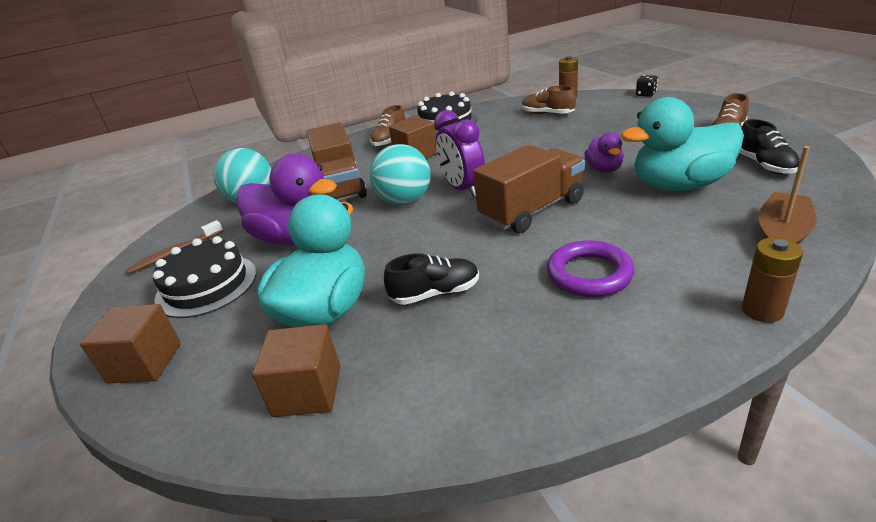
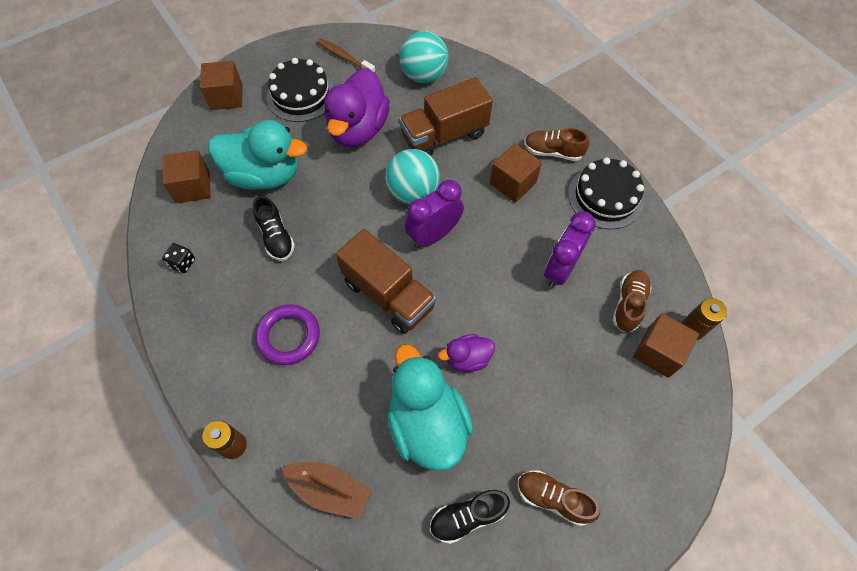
camera: 75 degrees right, 30 degrees up
black dice [636,75,658,97] -> black dice moved to [162,243,195,273]
none -> purple clock [544,212,596,288]
none -> brown cube [633,313,699,378]

